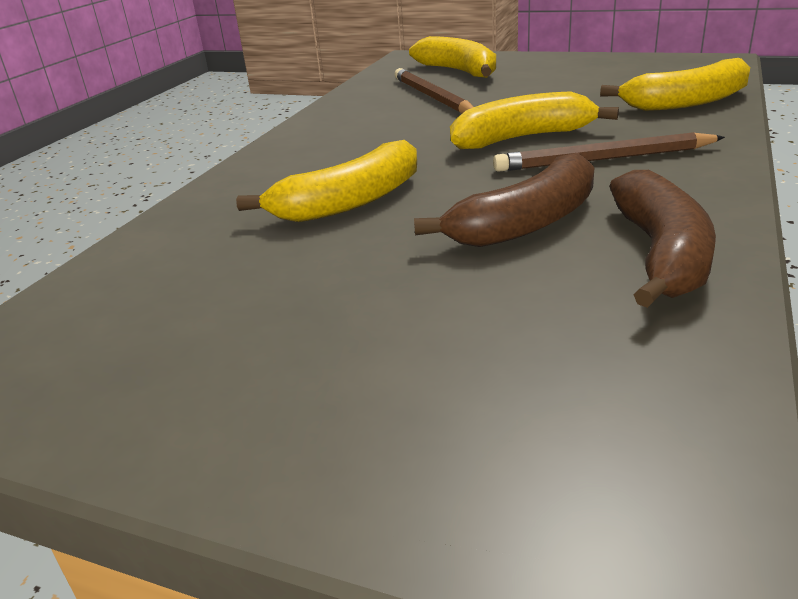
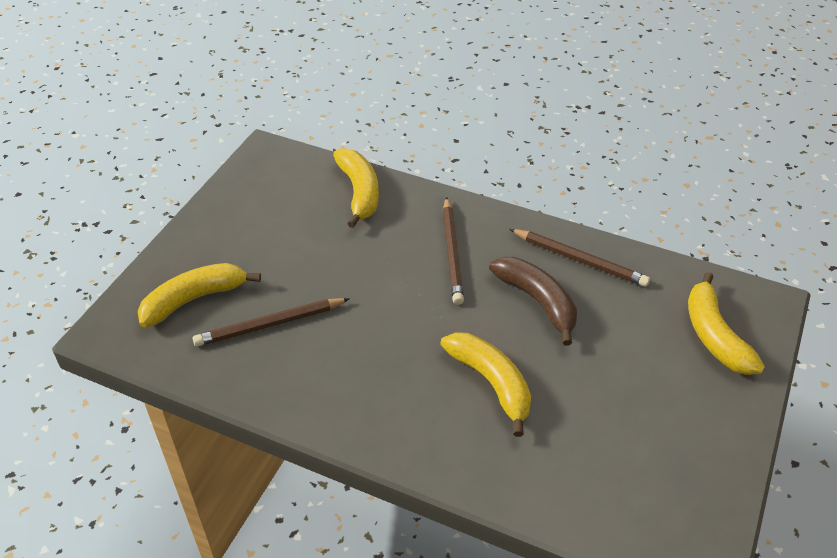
camera: 90 degrees left, 15 degrees up
yellow banana [450,91,619,149] -> yellow banana moved to [688,272,765,375]
brown banana [609,170,716,308] -> brown pencil [510,229,650,287]

